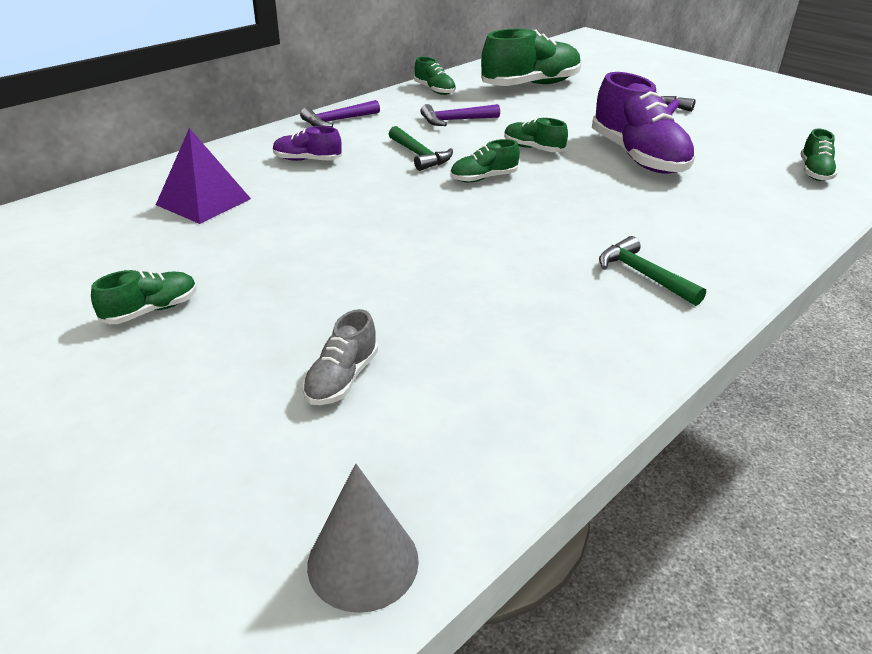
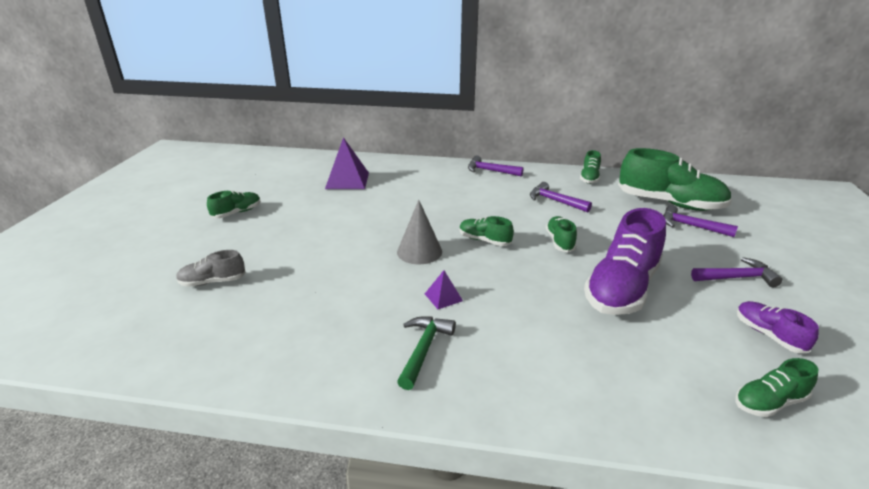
camera: 55 degrees right, 5 degrees down
green shoe [91,270,197,324] -> green shoe turned 60 degrees counterclockwise [207,191,261,218]
purple shoe [273,126,342,161] -> purple shoe moved to [737,301,819,353]
grey cone [307,463,419,613] -> grey cone moved to [397,200,442,264]
green hammer [389,126,453,171] -> none
none -> purple pyramid [425,270,463,309]
none -> purple hammer [663,205,738,237]

